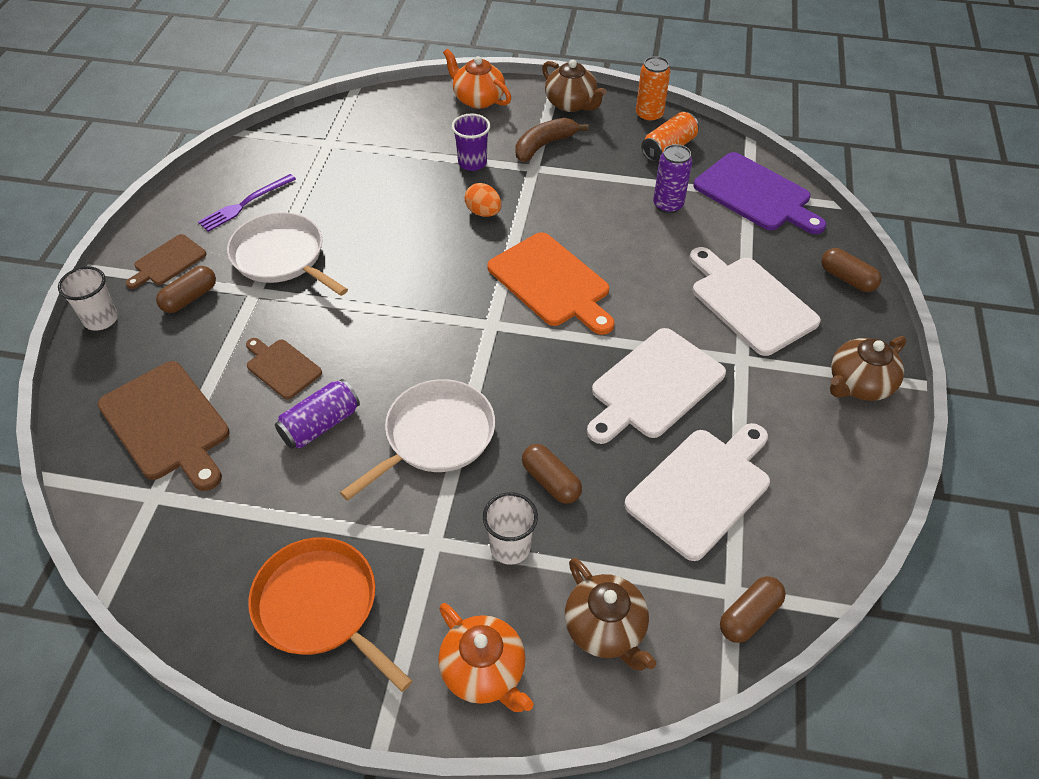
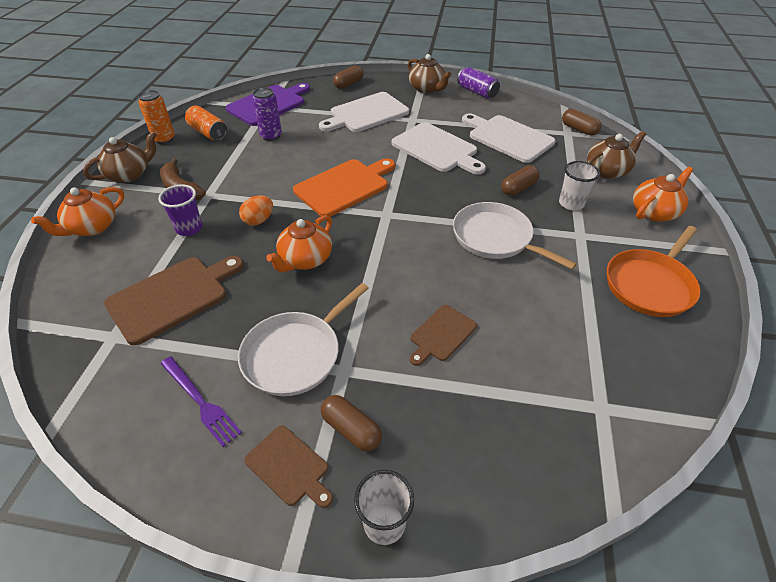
camera: 90 degrees left, 5 degrees down
brown cutting board [97,361,230,491] -> brown cutting board moved to [104,256,244,346]
purple can [275,379,360,449] -> purple can moved to [457,67,500,99]
none -> orange teapot [266,215,332,272]

